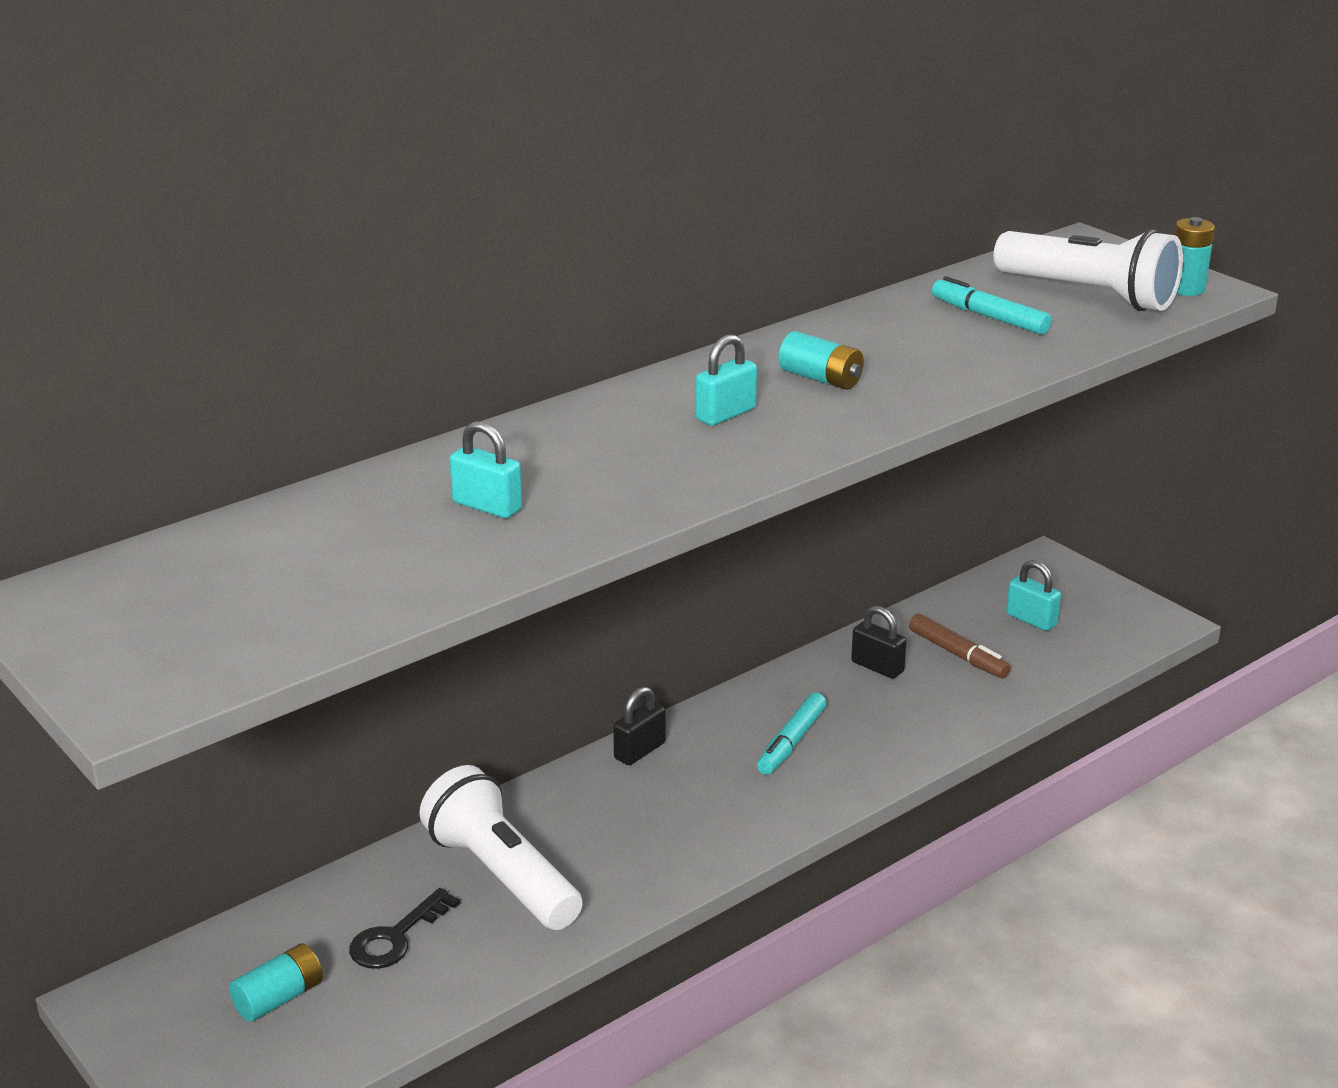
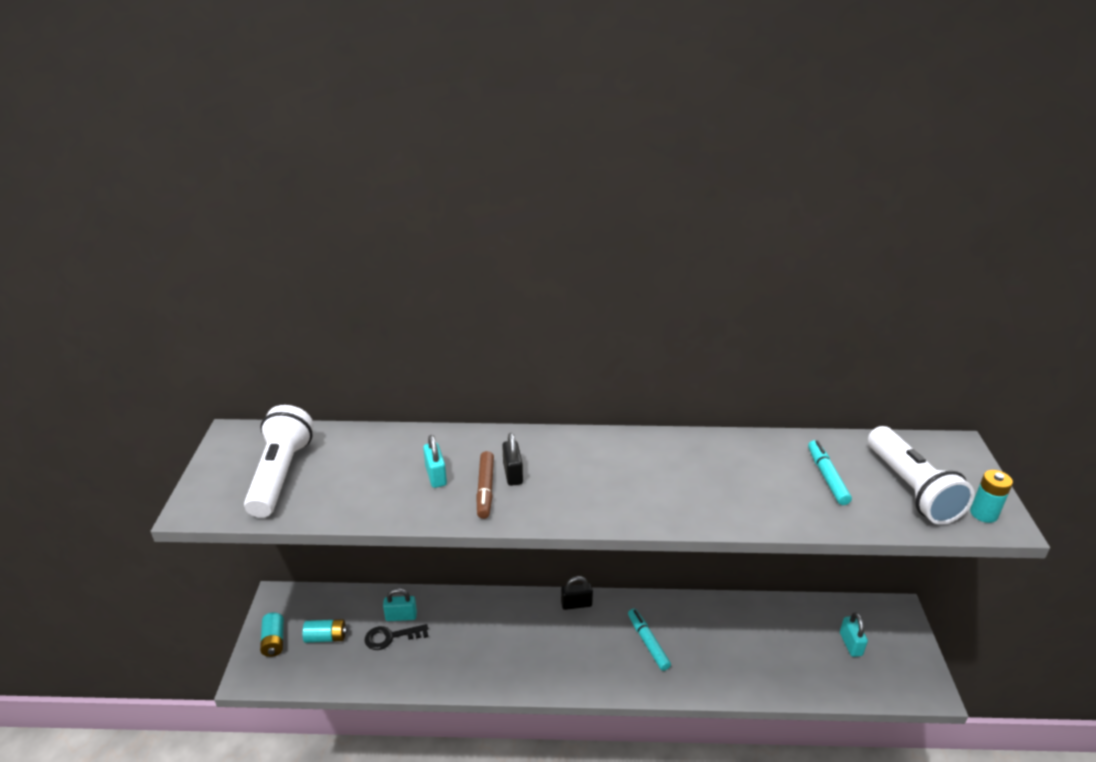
camera: 40 degrees right, 5 degrees up
white flashlight [419,765,582,930] -> white flashlight moved to [244,405,314,518]
turquoise padlock [695,334,757,426] -> turquoise padlock moved to [383,588,417,621]
turquoise marker [757,693,827,775] -> turquoise marker turned 90 degrees clockwise [628,609,671,671]
turquoise battery [778,331,864,390] -> turquoise battery moved to [260,613,284,657]
black padlock [851,606,907,679] -> black padlock moved to [502,433,523,486]
brown marker [909,614,1011,678] -> brown marker moved to [476,451,494,519]

